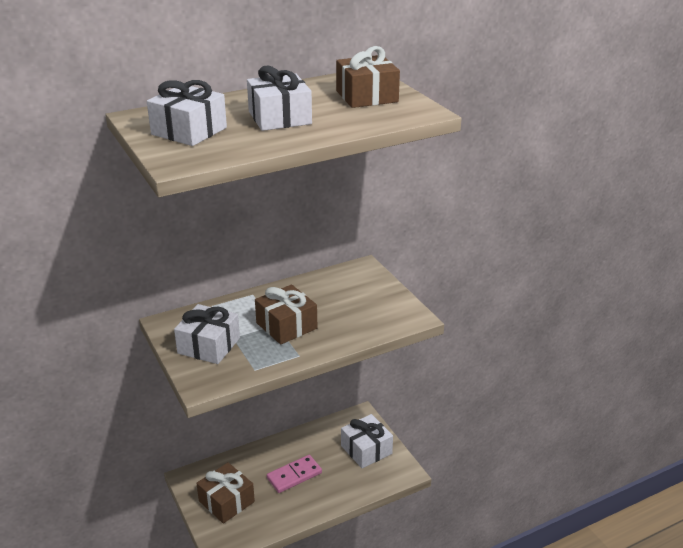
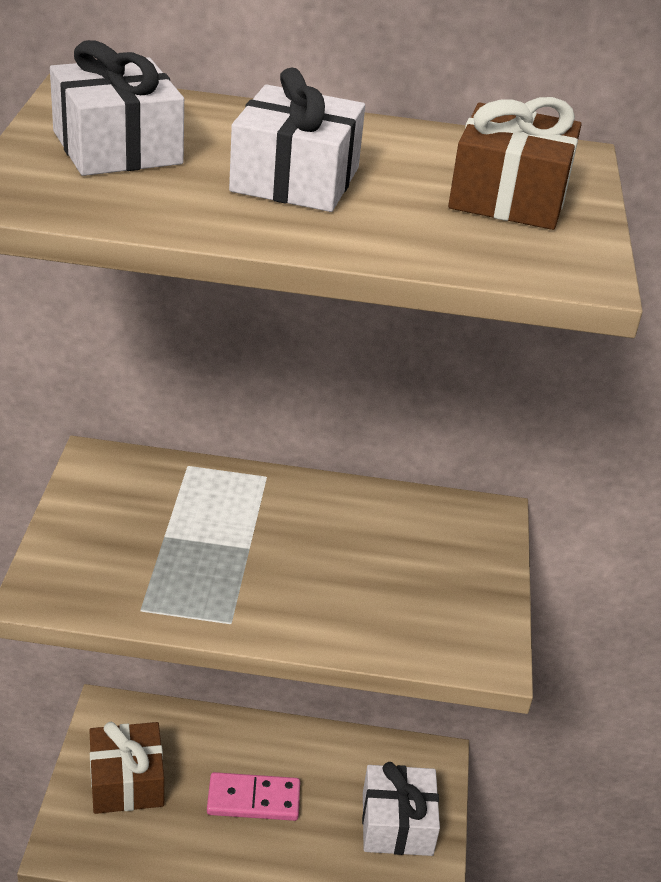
camera: 30 degrees right, 5 degrees up
white gift [174,304,240,364] -> none
brown gift [255,284,317,345] -> none

